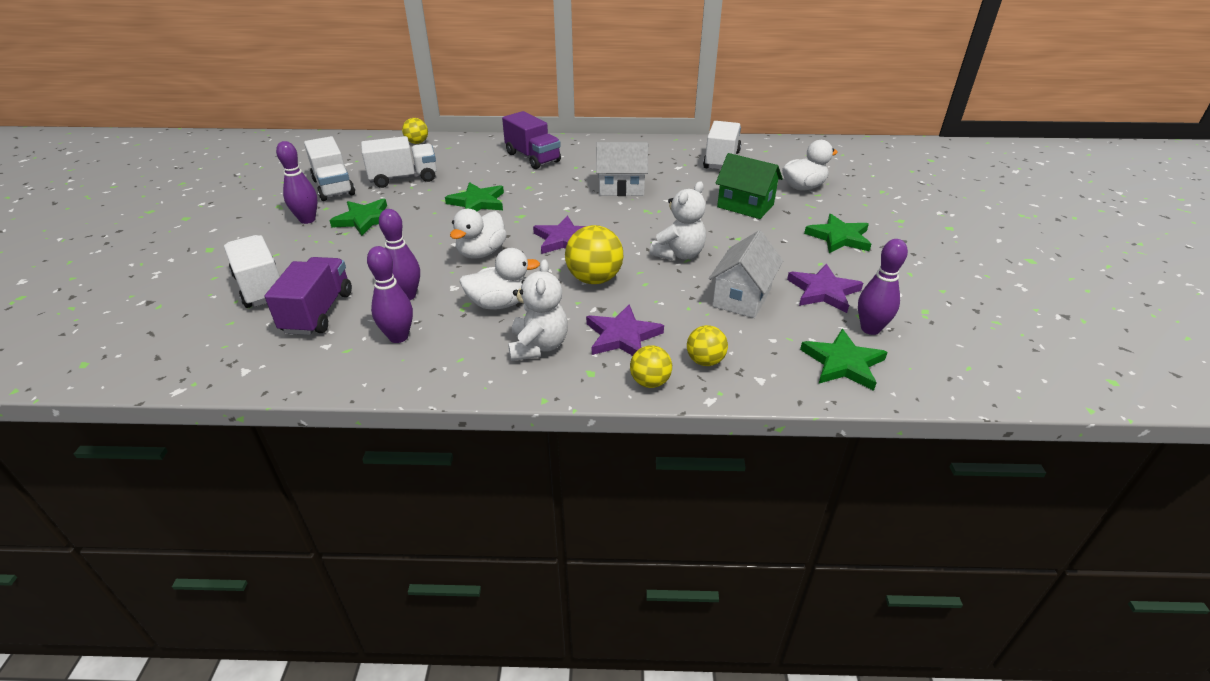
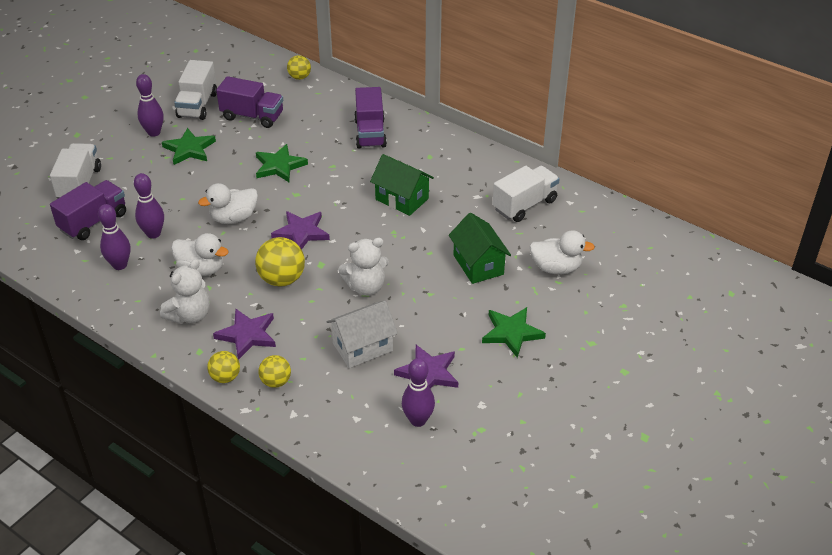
camera: 35 degrees right, 5 degrees up
white truck [361,136,437,188] -> purple truck [216,76,283,128]
white house [596,142,648,196] -> green house [370,154,434,216]
green star [800,329,888,391] -> none

